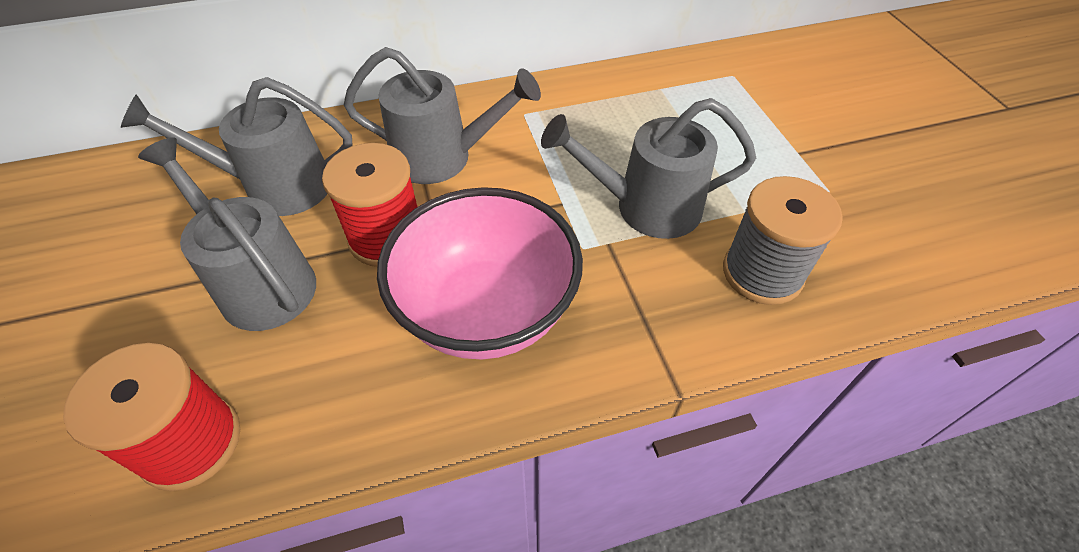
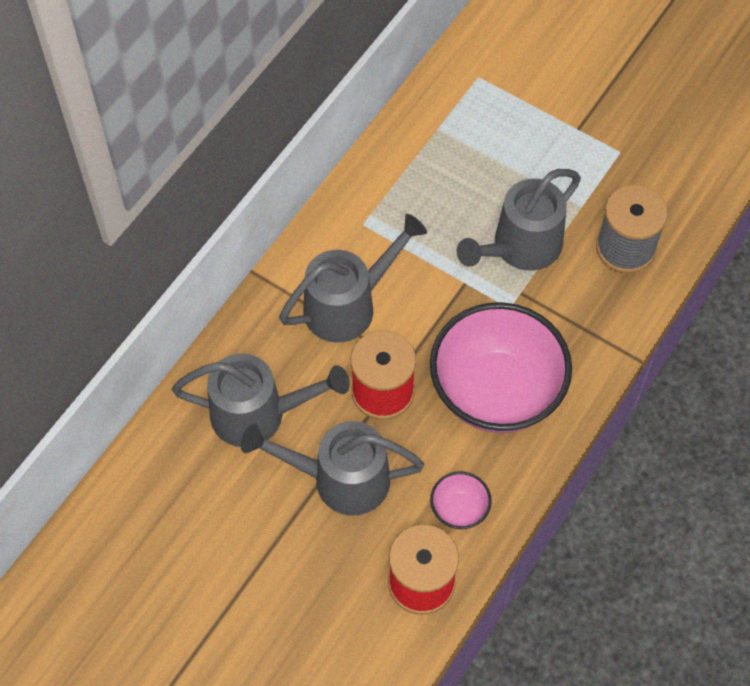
camera: 40 degrees left, 10 degrees up
grey watering can [121,77,353,216] -> grey watering can turned 135 degrees counterclockwise [172,353,350,447]
none -> pink bowl [430,471,492,530]

